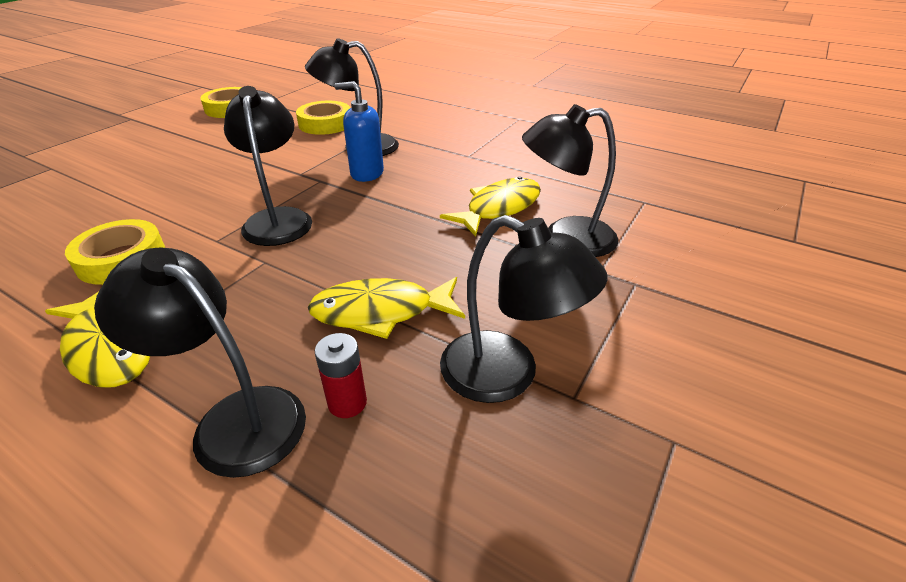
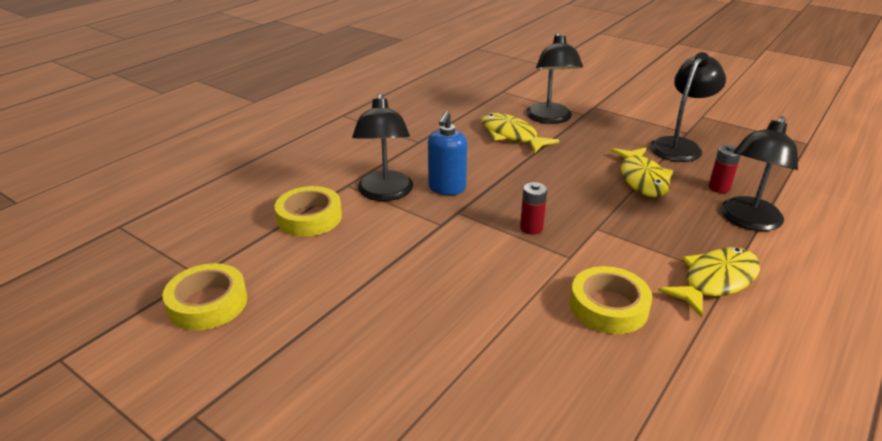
camera: 85 degrees left, 5 degrees down
black lamp [224,86,312,246] -> red battery [520,182,547,235]

